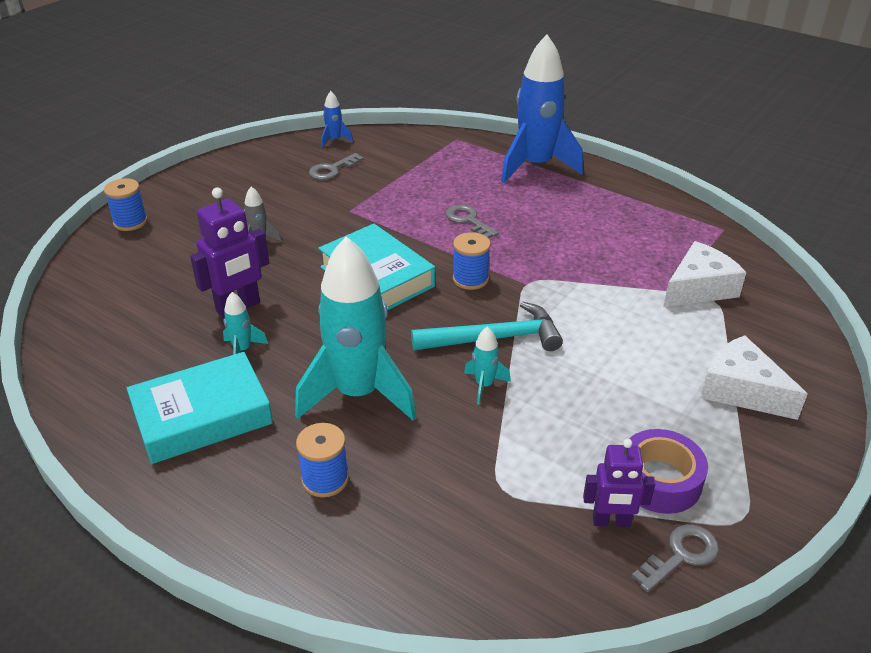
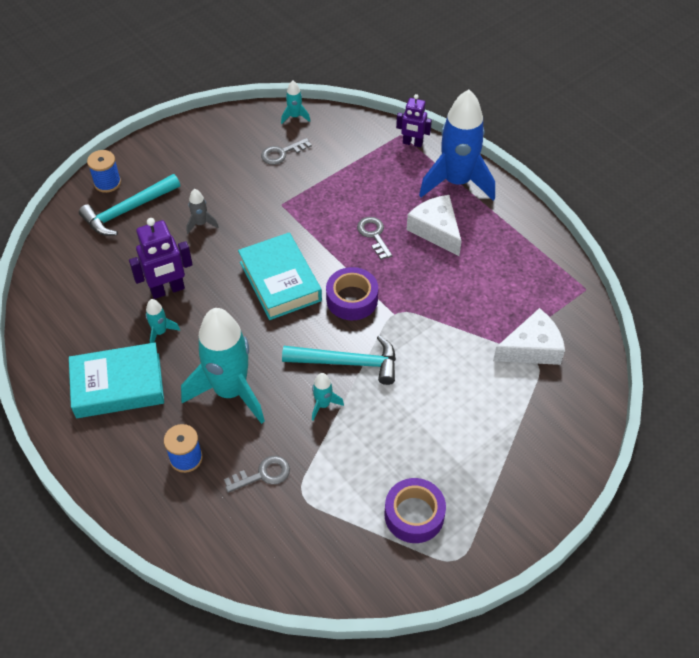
camera: 15 degrees right, 15 degrees up
blue rocket [321,91,353,148] -> turquoise rocket [281,81,310,124]
blue spool [453,232,491,290] -> purple tape [326,267,378,320]
purple robot [583,439,655,527] -> purple robot moved to [396,94,432,148]
grey key [632,524,719,592] -> grey key moved to [224,456,290,493]
white cheese [700,335,808,420] -> white cheese moved to [407,195,461,256]
none -> turquoise hammer [79,174,180,236]

